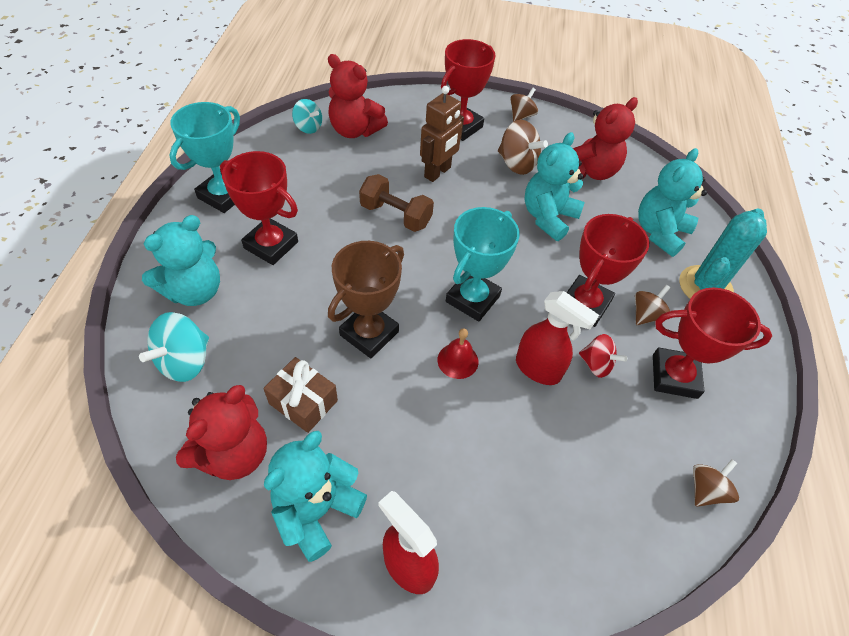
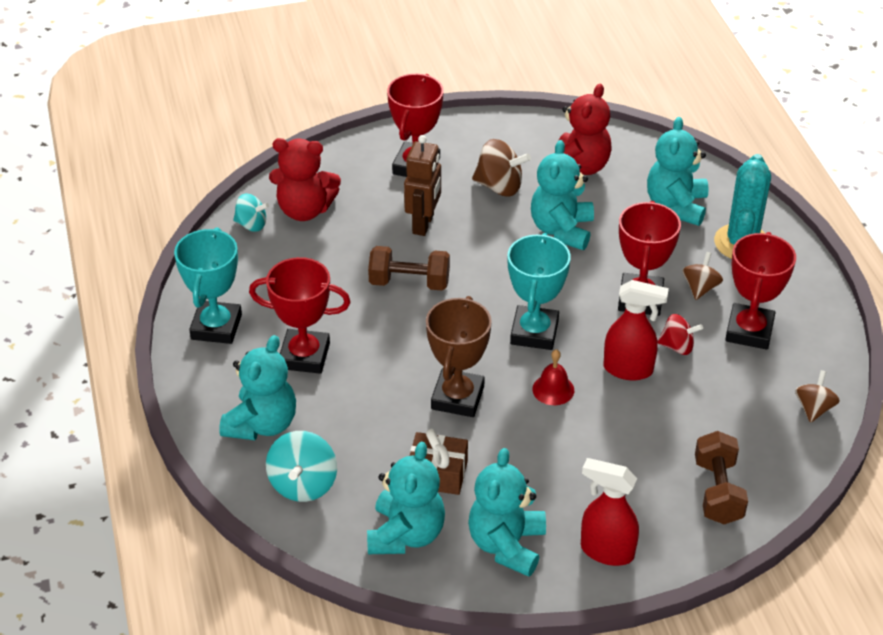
camera: 20 degrees left, 10 degrees down
red teddy bear [176,385,267,480] -> turquoise teddy bear [367,442,445,554]
brown spinning top [510,88,538,122] -> none
red trophy [653,287,772,399] -> red trophy turned 60 degrees counterclockwise [725,232,796,350]
none -> brown dumbbell [695,431,748,524]

